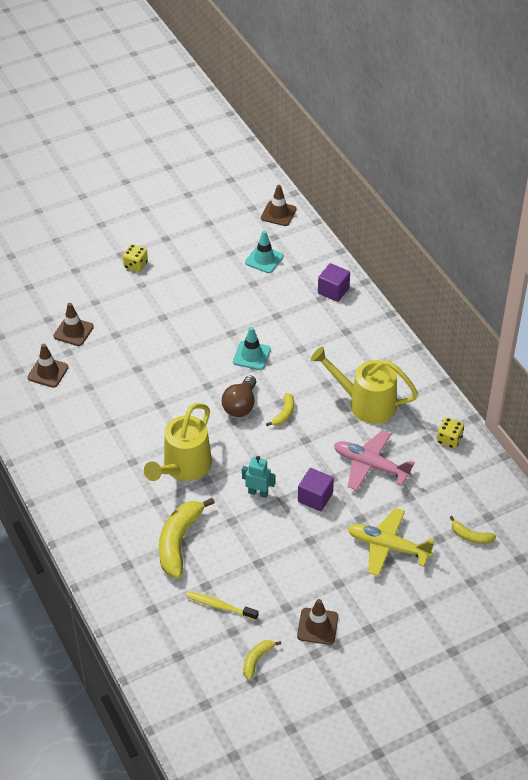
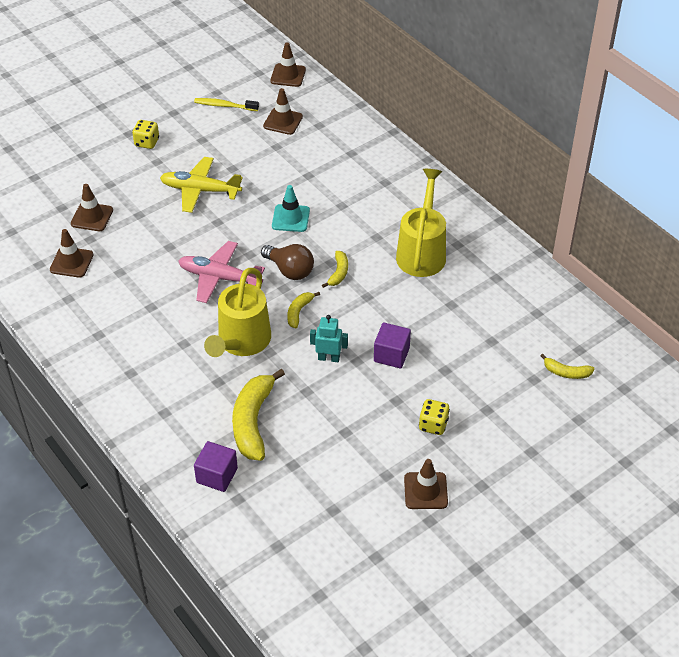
camera: 10 degrees left, 0 degrees up
yellow toothbrush [186,591,259,620] -> yellow toothbrush moved to [194,98,259,111]
brown light bulb [222,375,256,417] -> brown light bulb turned 60 degrees counterclockwise [261,244,314,280]
yellow banana [243,640,281,680] -> yellow banana moved to [287,292,320,328]
turquoise traffic cone [245,230,284,273] -> brown traffic cone [263,88,303,135]
yellow watering can [311,346,418,424] -> yellow watering can turned 90 degrees clockwise [396,169,446,277]
purple cube [318,263,350,302] -> purple cube moved to [194,441,238,492]
pink plane [334,430,415,491] -> pink plane moved to [178,241,265,303]
yellow plane [348,508,434,576] -> yellow plane moved to [160,157,243,213]
yellow dice [437,417,464,449] -> yellow dice moved to [419,399,450,435]

